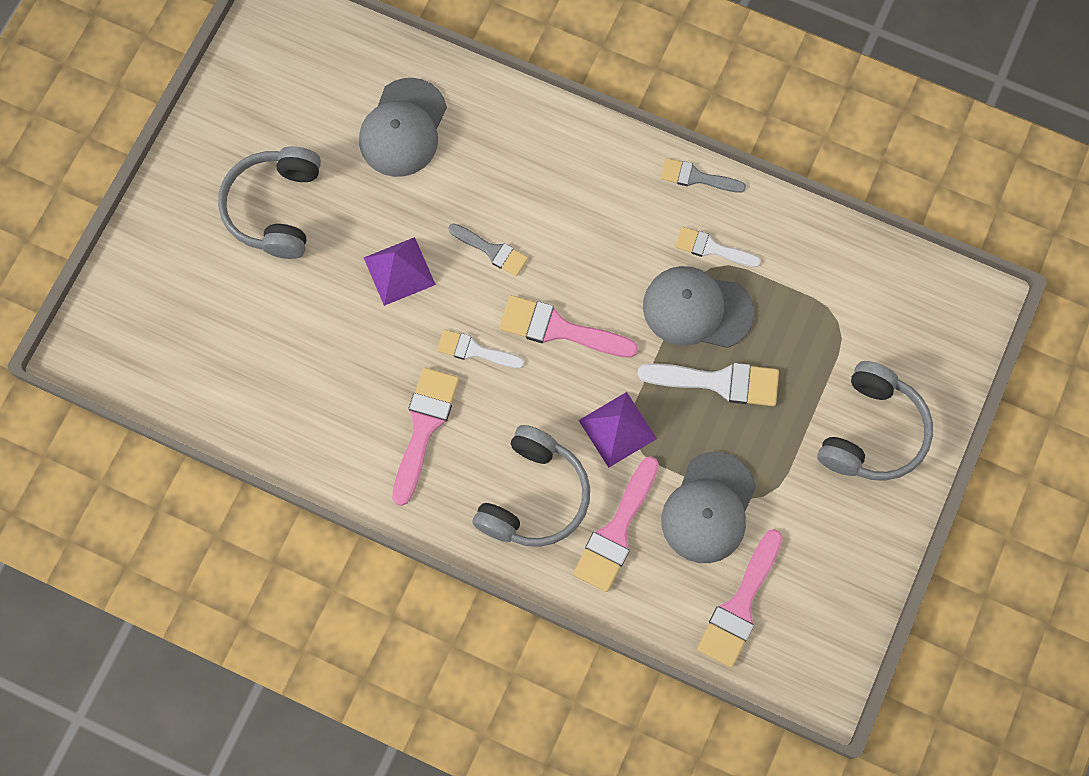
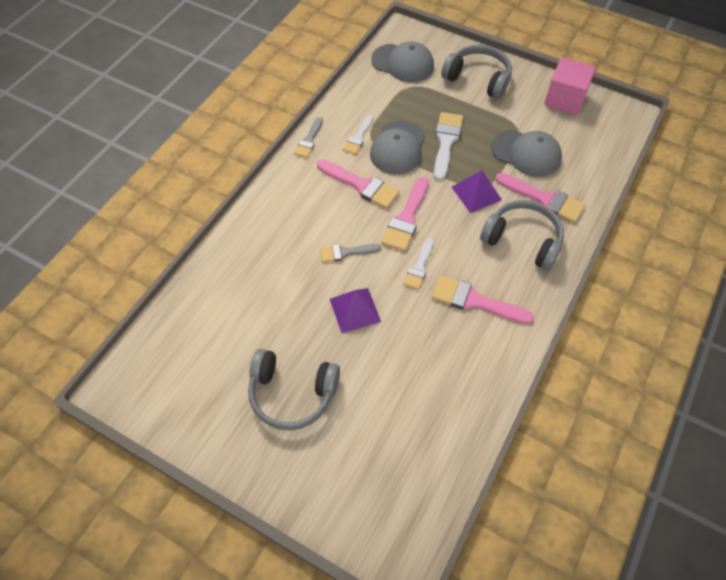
camera: 85 degrees left, 15 degrees down
grey cap [359,78,447,177] -> grey cap moved to [371,42,434,82]
grey brush [448,223,528,276] -> grey brush turned 135 degrees counterclockwise [320,244,381,262]
pink brush [697,529,783,668] -> pink brush moved to [317,160,400,209]
none -> pink cube [545,57,596,115]

